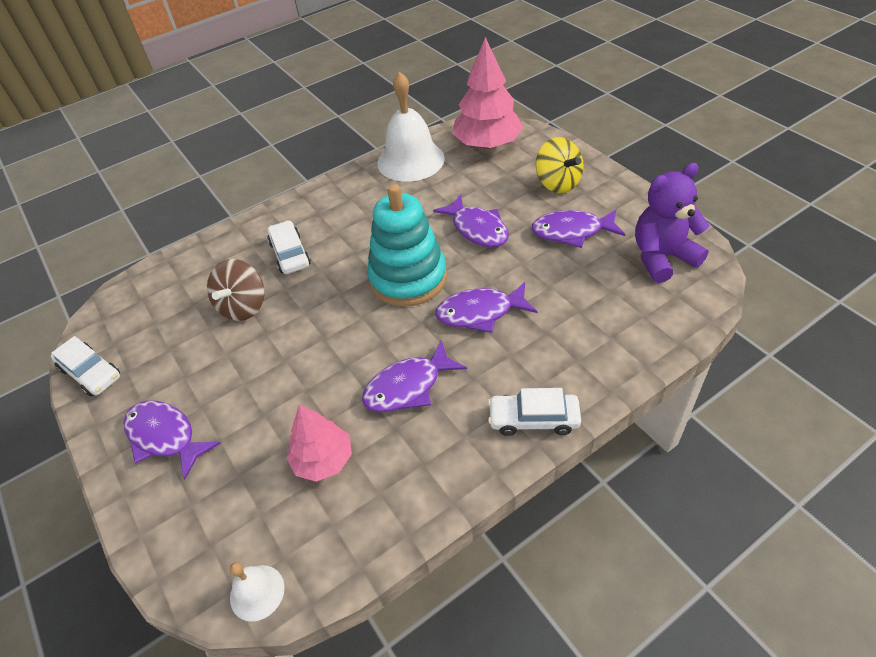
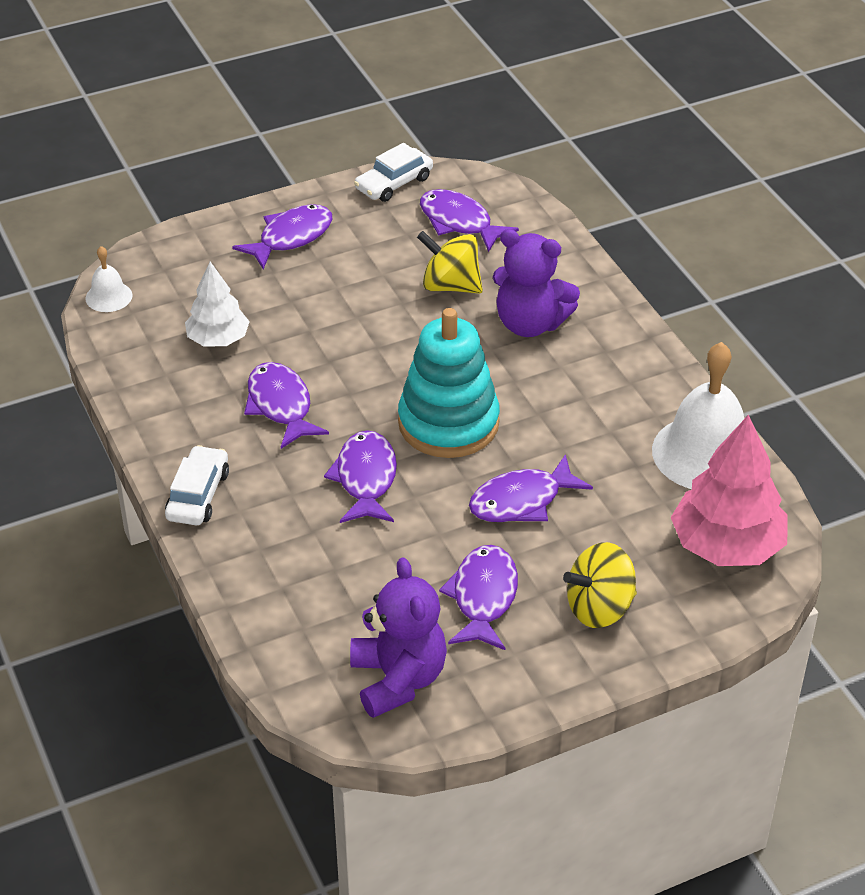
camera: 95 degrees right, 5 degrees down
brown spinning top [207,259,265,321] -> yellow spinning top [417,231,483,294]
white car [267,220,311,274] -> purple teddy bear [493,229,580,337]
pink tree [286,405,352,482] -> white tree [185,262,250,347]
none -> purple fish [420,189,519,252]

